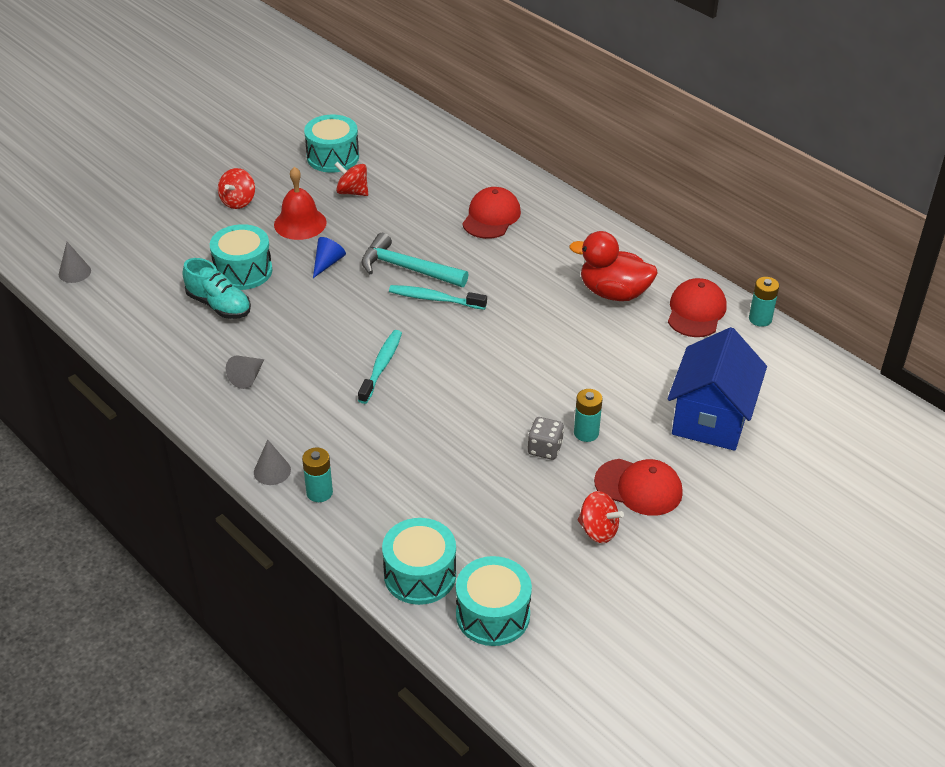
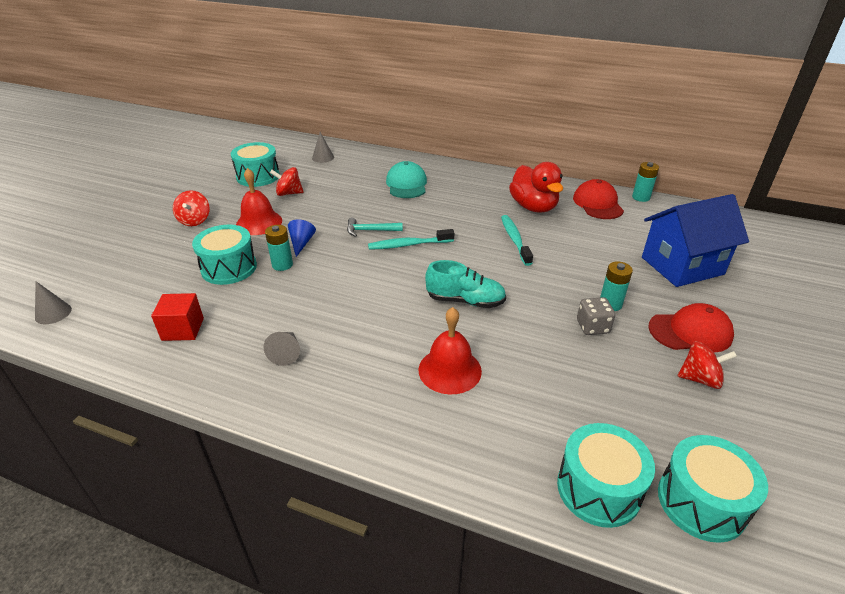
camera: 25 degrees left, 5 degrees down
turquoise shoe [182,258,251,319] -> turquoise shoe moved to [425,260,506,308]
grey cone [254,440,291,485] -> grey cone moved to [312,132,334,163]
turquoise battery [302,447,333,502] -> turquoise battery moved to [265,225,293,271]
turquoise toothbrush [358,330,402,404] -> turquoise toothbrush moved to [501,215,533,266]
turquoise hammer [361,233,469,287] -> turquoise hammer [347,218,403,237], size x0.59
red cap [462,187,521,239] -> turquoise cap [386,161,427,198]
red duck [569,231,657,301] -> red duck turned 105 degrees counterclockwise [509,162,563,213]
blue house [667,327,767,451] -> blue house turned 75 degrees clockwise [642,194,749,287]
none -> red cube [151,293,204,341]
none -> red bell [419,307,482,394]

